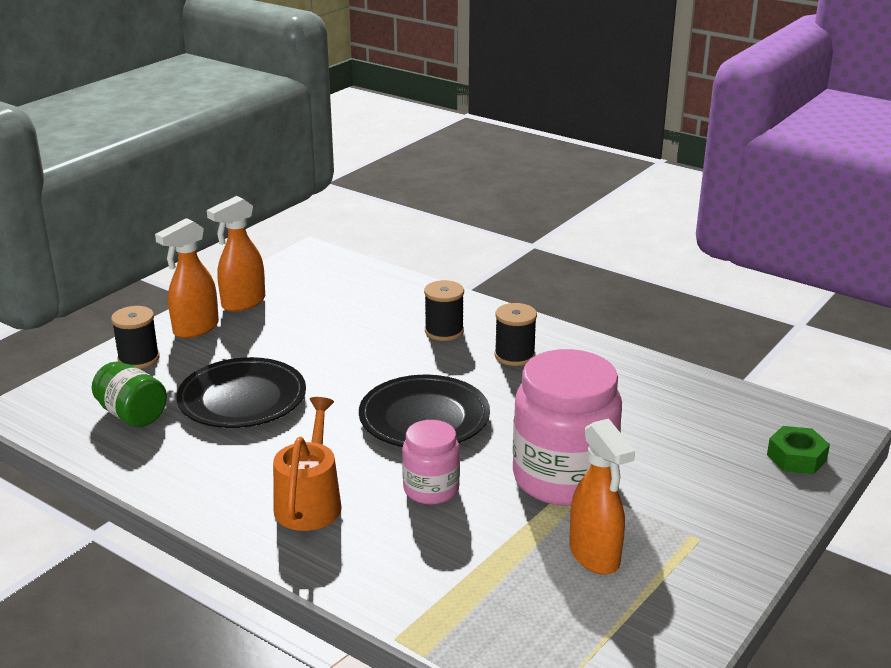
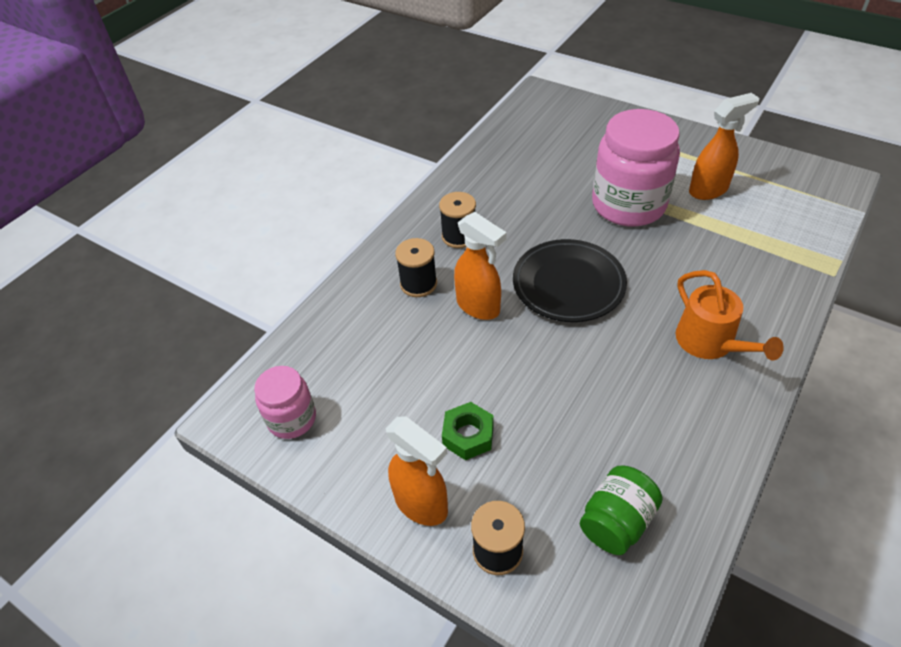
camera: 90 degrees left, 20 degrees up
black plate [176,357,306,428] -> none
orange spray bottle [207,196,265,312] -> orange spray bottle moved to [454,212,506,320]
orange watering can [273,397,342,531] -> orange watering can turned 120 degrees counterclockwise [675,270,784,360]
pink jar [402,420,460,505] -> pink jar moved to [254,366,316,439]
green nut [767,426,830,474] -> green nut moved to [442,402,494,460]

